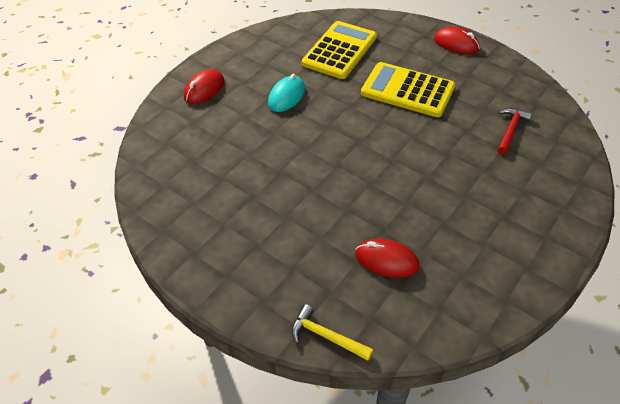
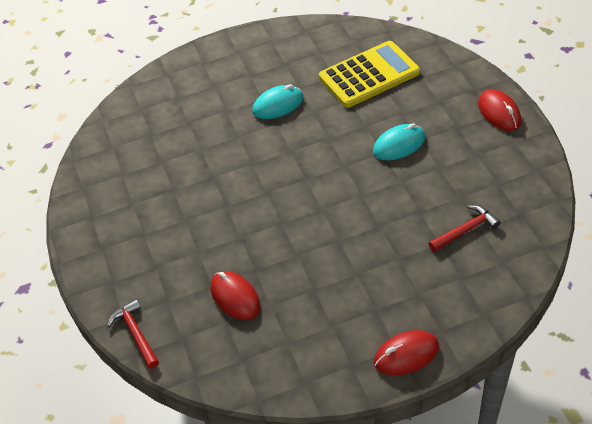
camera: 35 degrees right, 0 degrees up
red mouse [184,69,224,104] -> red mouse moved to [374,330,439,375]
yellow hammer [291,304,373,361] -> red hammer [107,299,159,369]
yellow calculator [361,62,455,117] -> turquoise mouse [373,123,425,161]

